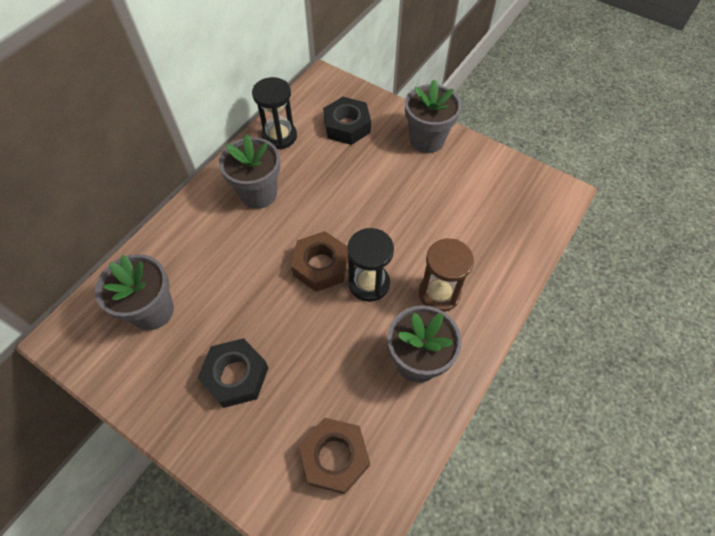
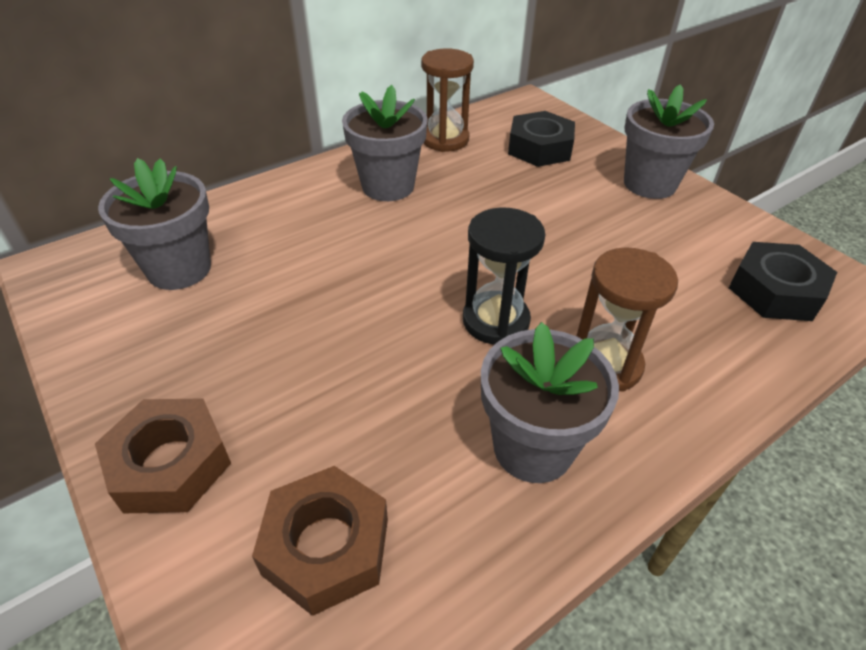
camera: 20 degrees right, 15 degrees down
black nut [197,338,268,408] -> black nut moved to [729,242,837,321]
black hourglass [252,77,297,149] -> brown hourglass [421,48,474,152]
brown nut [291,231,348,292] -> brown nut moved to [95,398,231,513]

